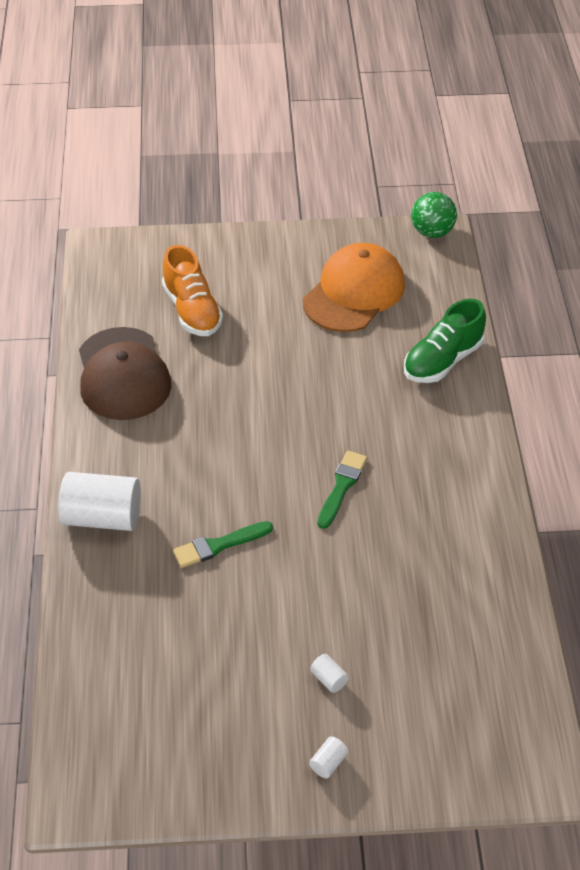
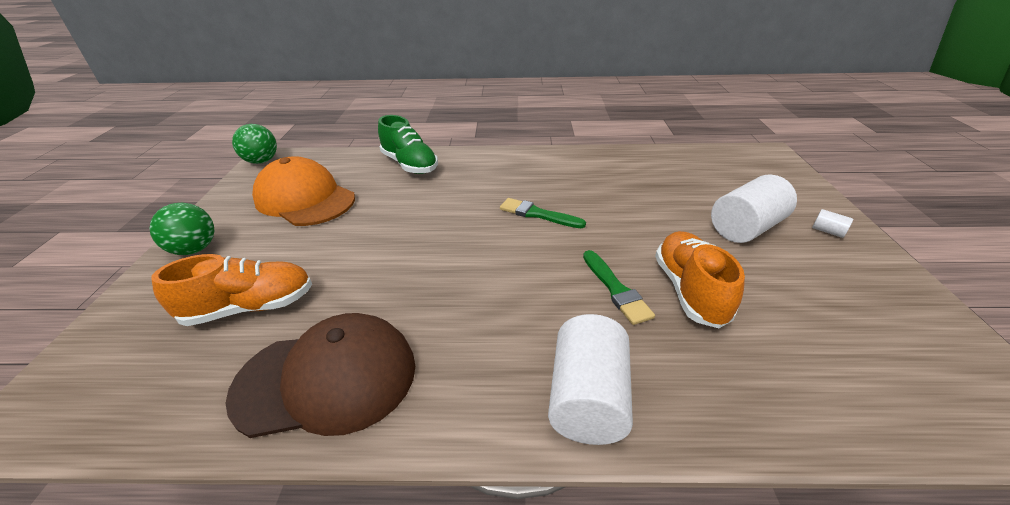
camera: 85 degrees left, 10 degrees down
white cylinder [310,654,349,693] -> white cylinder [711,175,797,243], size x2.42
none -> green ball [150,203,214,255]
none -> orange shoe [655,231,745,328]

